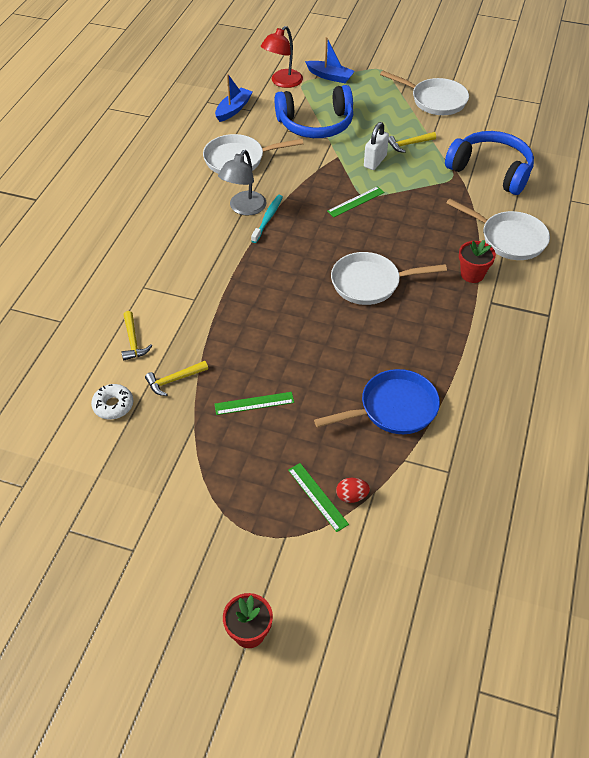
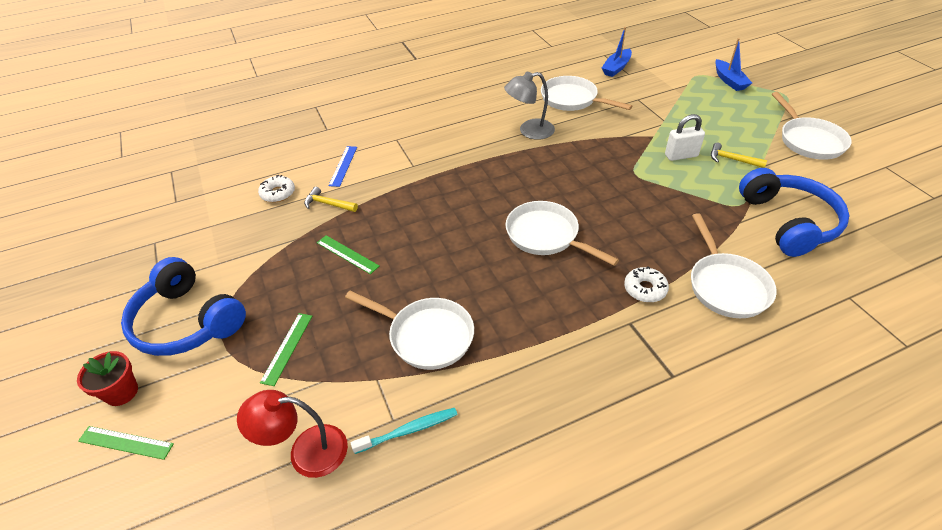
camera: 50 degrees right, 5 degrees down
yellow hammer [122,311,152,361] -> blue ruler [328,146,357,187]
blue boat [215,74,252,122] -> blue boat turned 135 degrees clockwise [602,27,632,77]
turquoise toothbrush [251,195,283,243] -> turquoise toothbrush moved to [351,408,458,454]
red lamp [261,26,303,88] -> red lamp moved to [237,390,348,478]
blue headphones [275,85,353,138] -> blue headphones moved to [121,257,246,356]
blue pan [314,369,440,434] -> white pan [345,291,474,370]
green ruler [327,186,385,217] -> green ruler moved to [78,426,174,460]
red egg [336,478,370,503] -> none
red flower pot [459,240,496,283] -> white donut [624,266,669,302]

